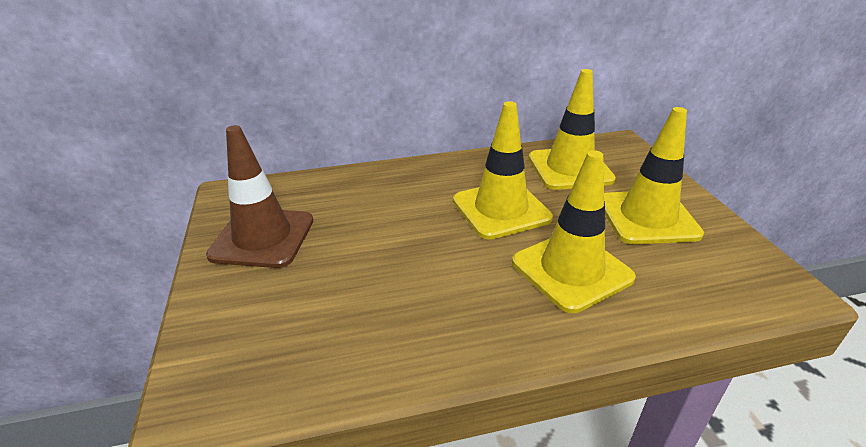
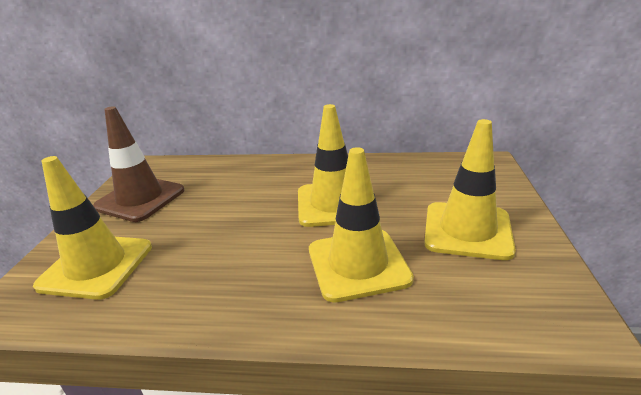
camera: 20 degrees right, 5 degrees down
yellow traffic cone [528,69,616,190] -> yellow traffic cone moved to [33,156,152,300]

